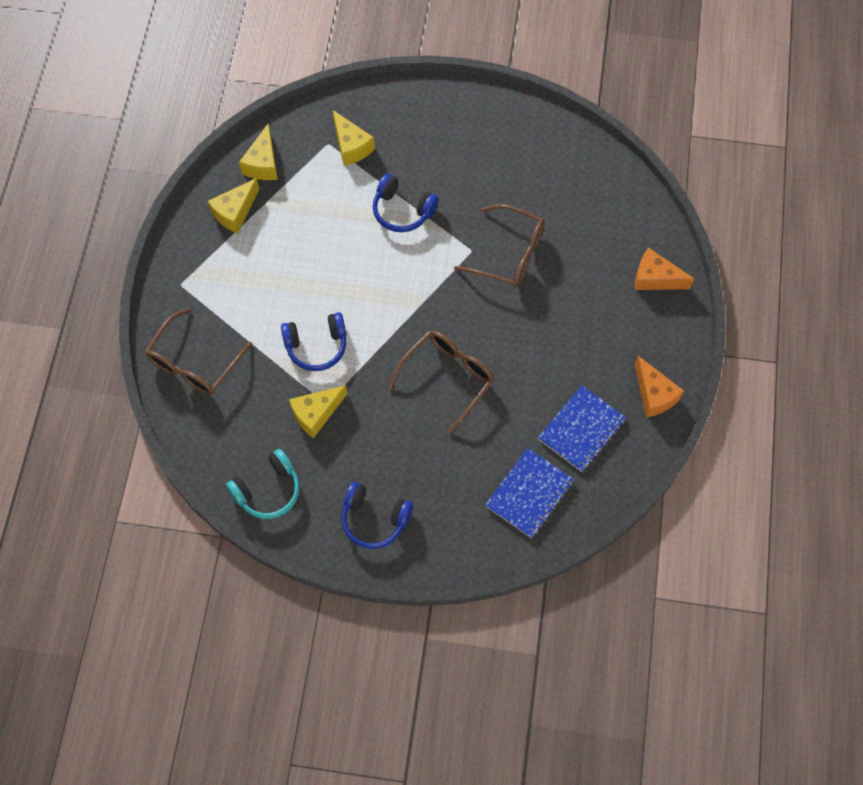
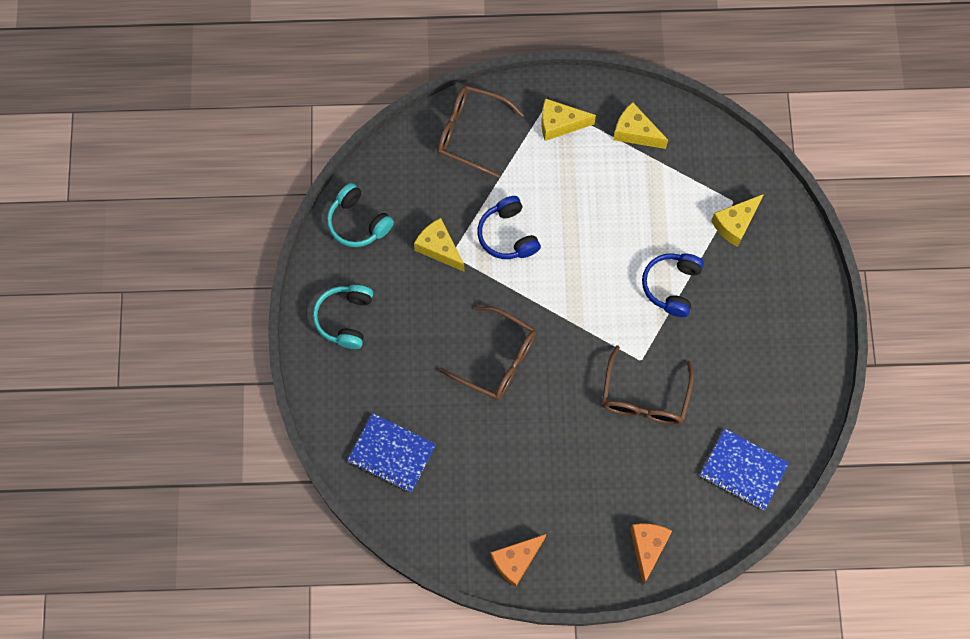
camera: 80 degrees right, 5 degrees up
yellow cheese [239,123,278,180] -> yellow cheese moved to [542,98,596,141]
blue headphones [341,482,413,549] -> turquoise headphones [313,285,373,349]
blue notebook [538,385,626,472] -> blue notebook moved to [700,429,789,510]

